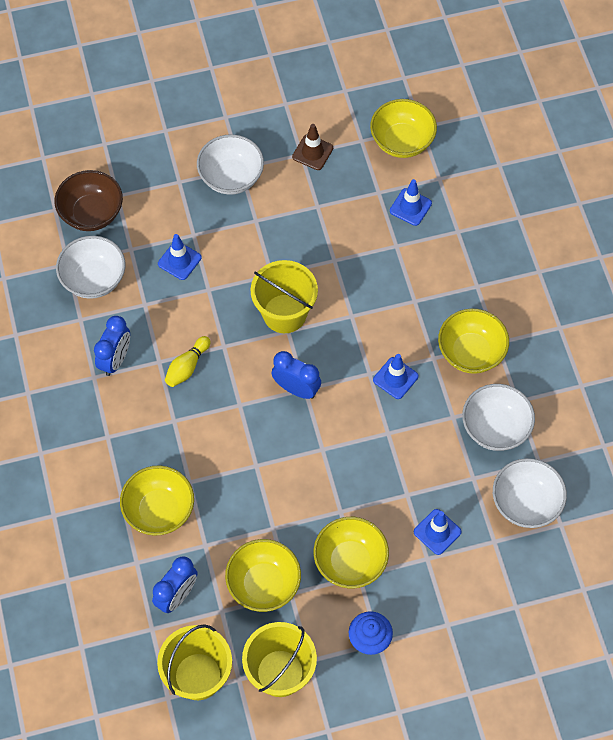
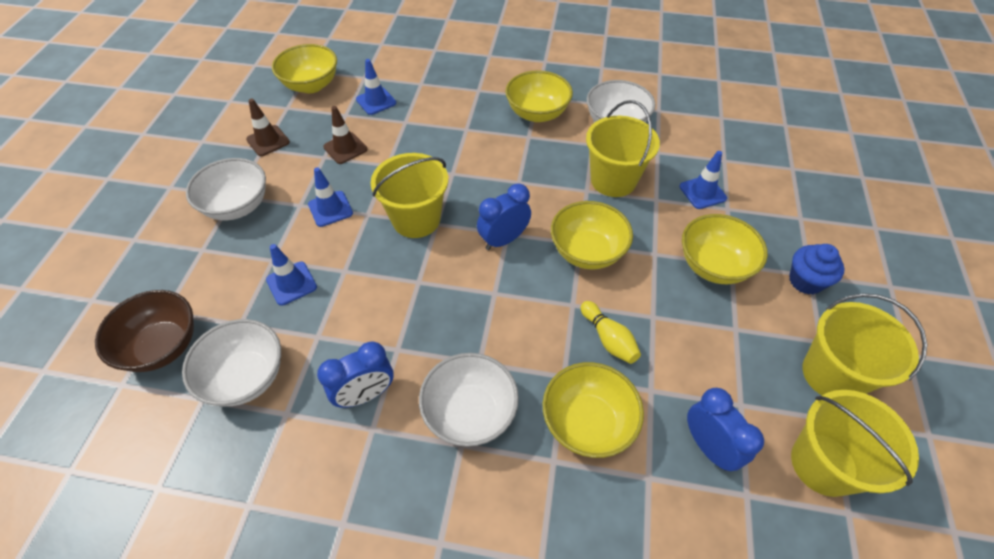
camera: 65 degrees left, 10 degrees down
blue clock [94,316,130,376] -> blue clock turned 105 degrees clockwise [317,341,394,408]
yellow bowling pin [165,336,210,387] -> yellow bowling pin moved to [581,301,641,364]
yellow bowl [225,539,301,612] -> yellow bowl moved to [551,201,633,270]
blue traffic cone [373,354,418,399] -> blue traffic cone moved to [308,167,353,227]
white bowl [493,458,567,528] -> white bowl moved to [419,353,519,447]
none -> brown traffic cone [323,106,367,164]
none -> yellow bucket [586,100,660,197]

